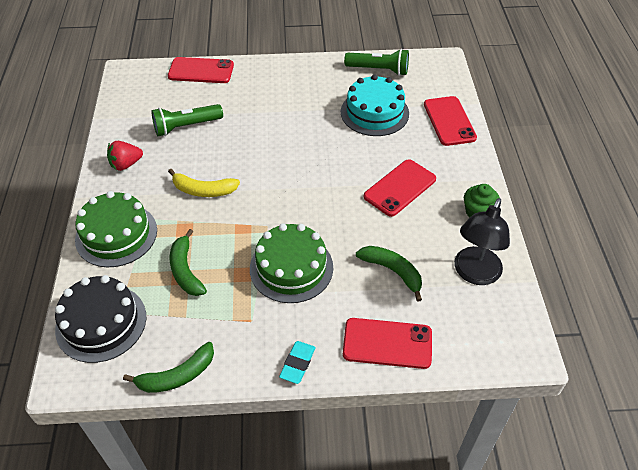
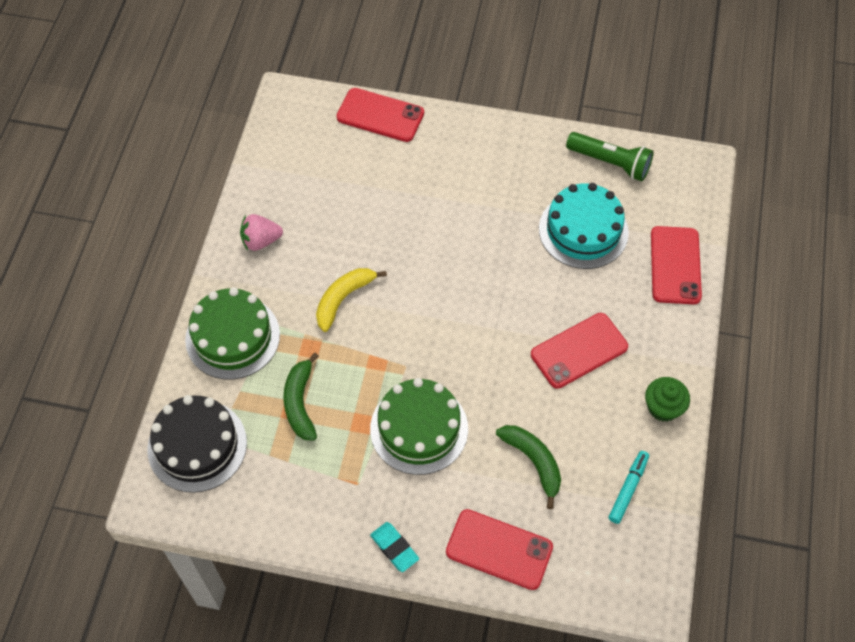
camera: 15 degrees right, 10 degrees up
red strawberry [107,141,143,171] -> pink strawberry [240,214,283,251]
green banana [123,342,214,393] -> none
green flashlight [151,104,223,136] -> none
yellow banana [168,169,240,197] -> yellow banana turned 105 degrees clockwise [316,268,387,332]
turquoise eraser [279,341,316,384] -> turquoise eraser turned 75 degrees counterclockwise [370,522,419,572]
black lamp [454,198,510,285] -> turquoise marker [609,451,649,524]

